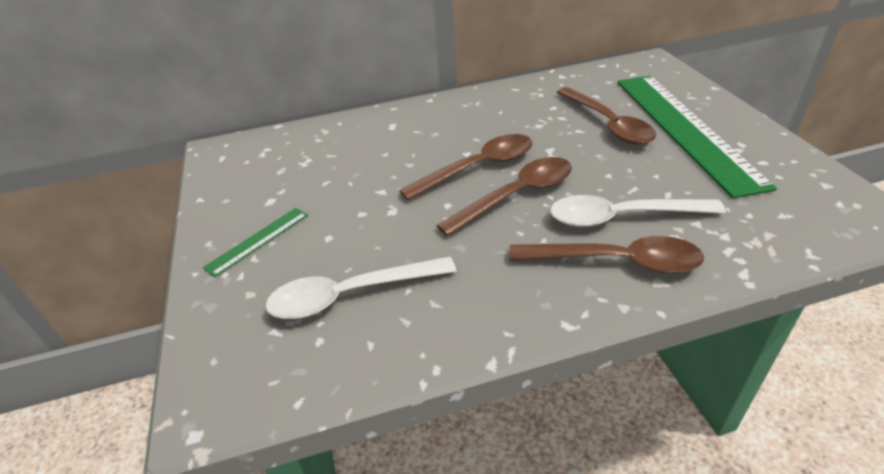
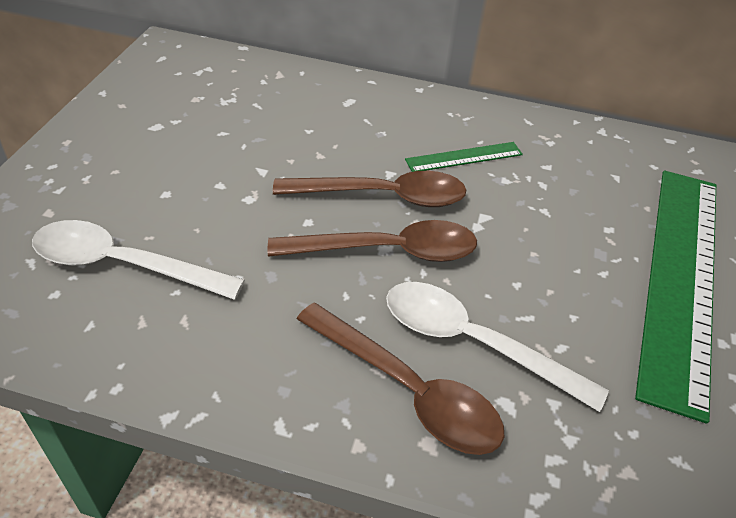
camera: 25 degrees right, 5 degrees up
green ruler [203,208,308,277] -> green ruler moved to [405,142,523,172]
brown spoon [557,87,656,145] -> none

